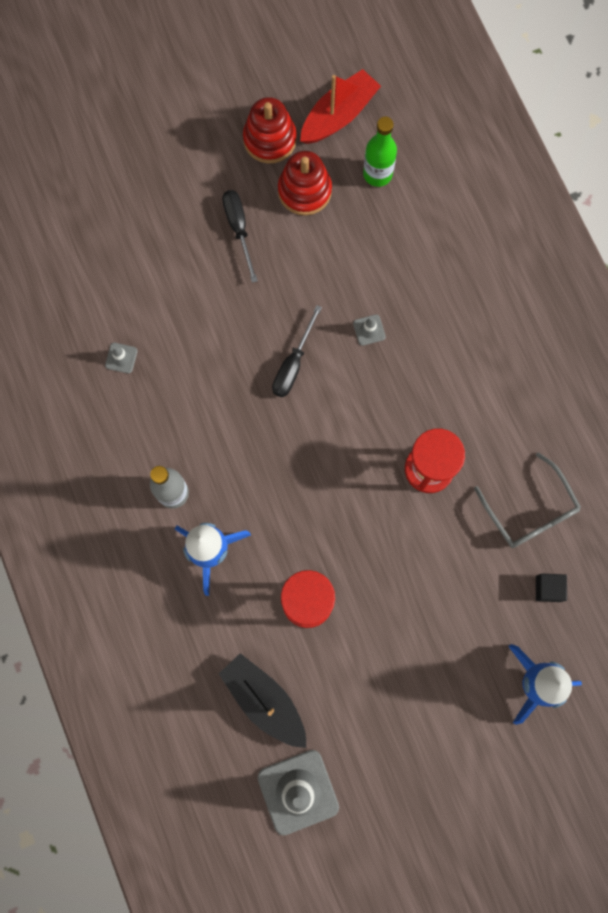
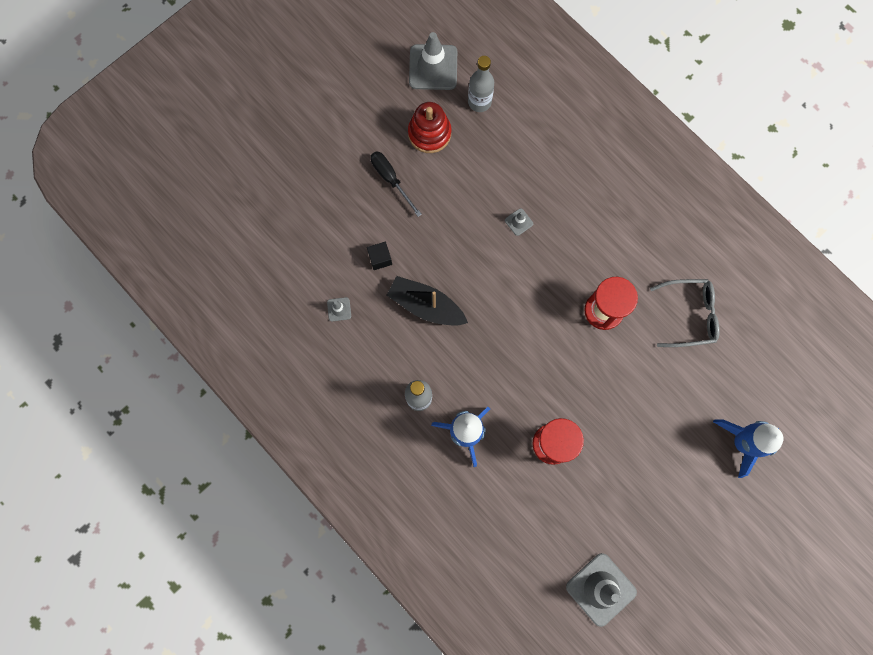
camera: 20 degrees left, 0 degrees up
black boat [219,653,306,748] -> black boat moved to [387,276,468,326]
red stacking toy [243,97,297,163] -> none
black screwdriver [272,305,322,397] -> none
red boat [300,69,381,144] -> grey traffic cone [409,32,457,90]
green bottle [363,117,397,187] -> grey bottle [468,56,494,112]
grey glasses [474,452,581,548] -> grey glasses turned 45 degrees counterclockwise [650,279,720,347]
black cube [536,573,567,602] -> black cube moved to [367,242,392,270]

